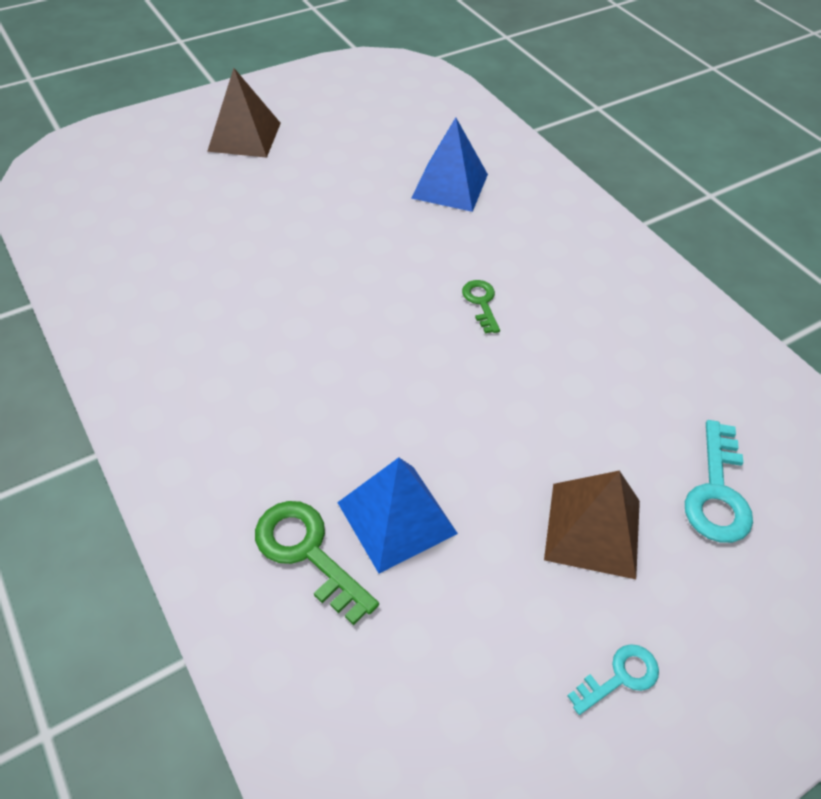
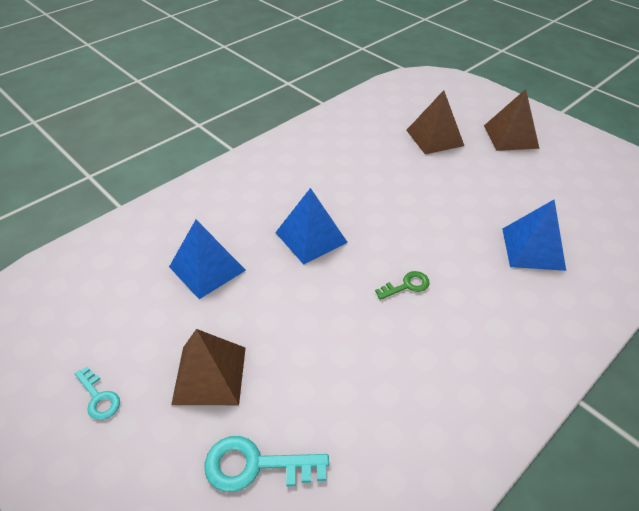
camera: 80 degrees right, 5 degrees down
green key [255,501,379,625] -> none
none -> blue pyramid [275,188,348,265]
none -> brown pyramid [406,90,464,154]

